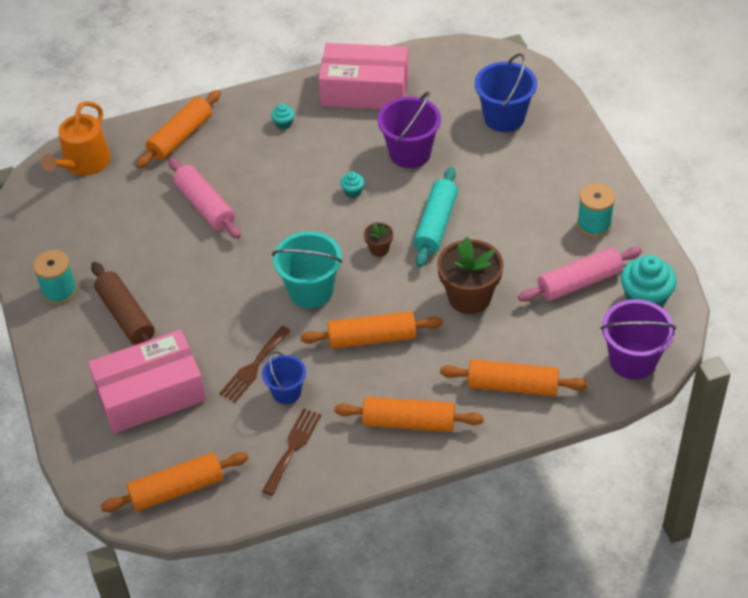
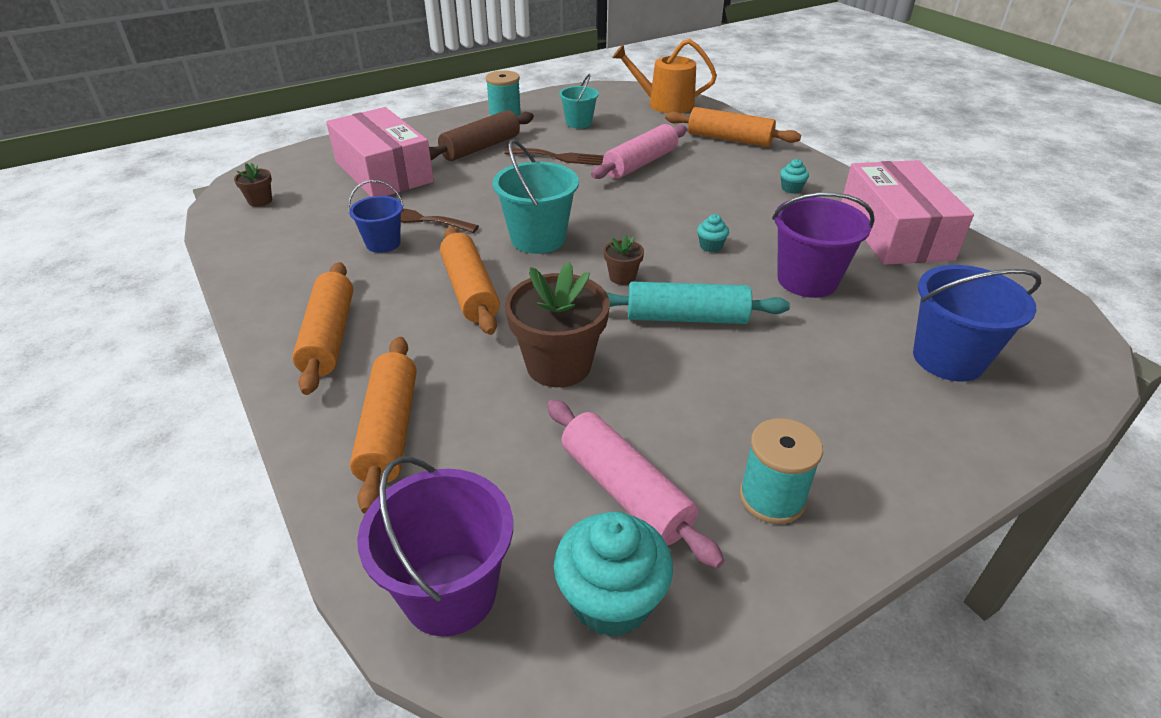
camera: 75 degrees right, 10 degrees down
orange rolling pin [101,452,249,512] -> brown flower pot [234,163,272,207]
brown fork [262,408,321,496] -> brown fork moved to [504,148,604,165]
none -> turquoise bucket [559,74,599,128]

